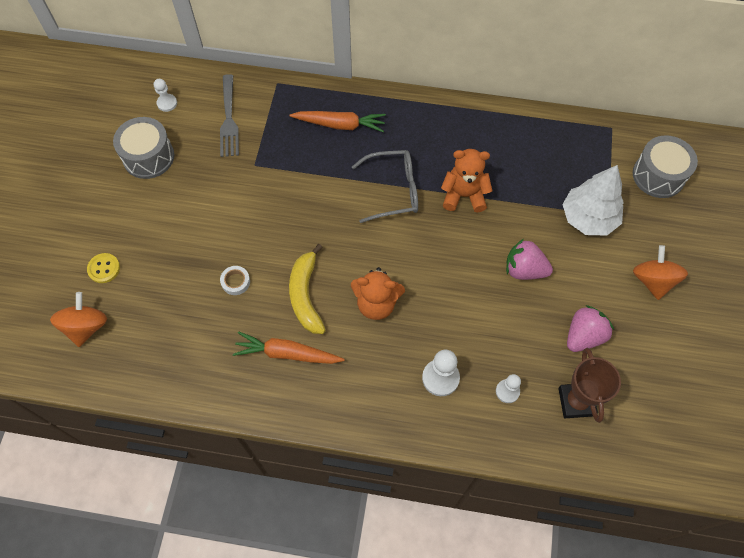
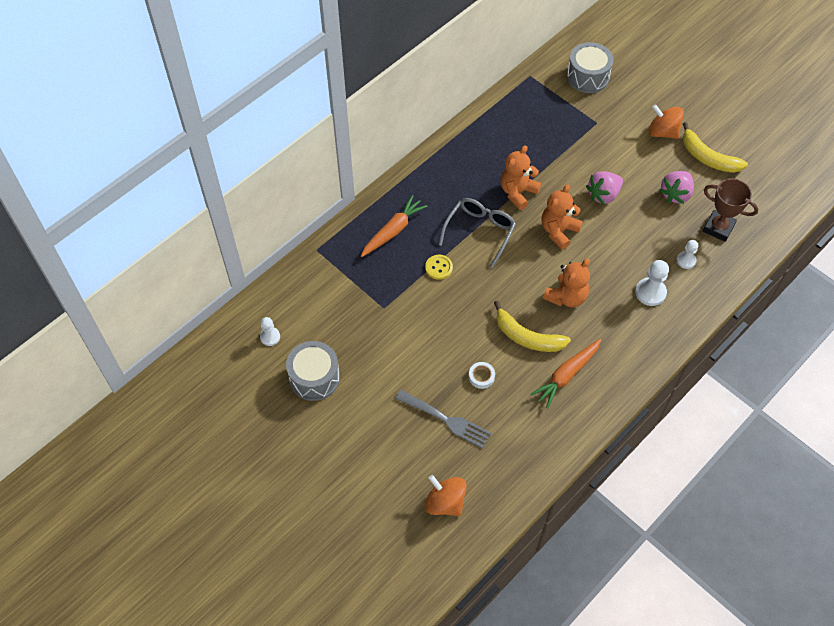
camera: 55 degrees left, 5 degrees down
yellow button [87,253,120,283] -> yellow button moved to [425,255,453,280]
grey fork [220,74,239,157] -> grey fork moved to [395,390,491,449]
white tree [562,165,624,236] -> none
pink strawberry [567,305,614,352] -> pink strawberry turned 135 degrees counterclockwise [659,171,694,204]
none -> orange teddy bear [541,185,583,250]
none -> yellow banana [683,122,748,173]

